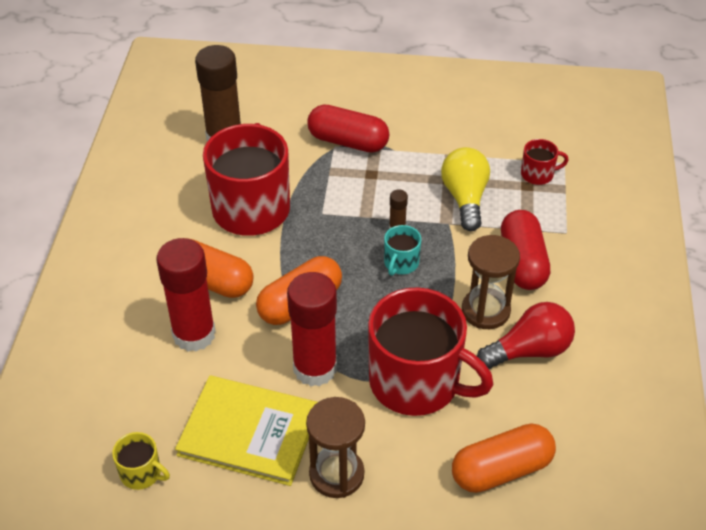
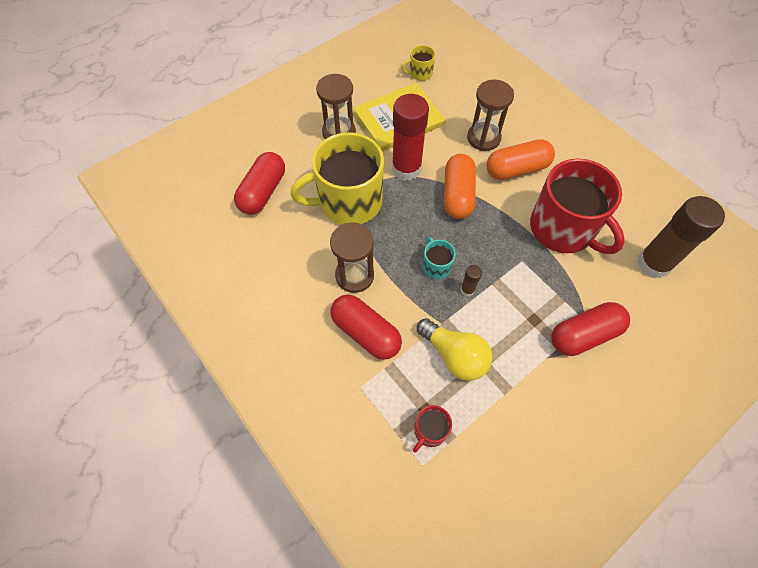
camera: 135 degrees right, 15 degrees up
red glue stick [156,238,216,352] -> brown hourglass [467,80,514,151]
red mug [368,287,494,416] -> yellow mug [291,132,384,225]
orange capsule [452,423,556,493] -> red capsule [234,152,285,215]
red light bulb [477,302,575,369] -> none

